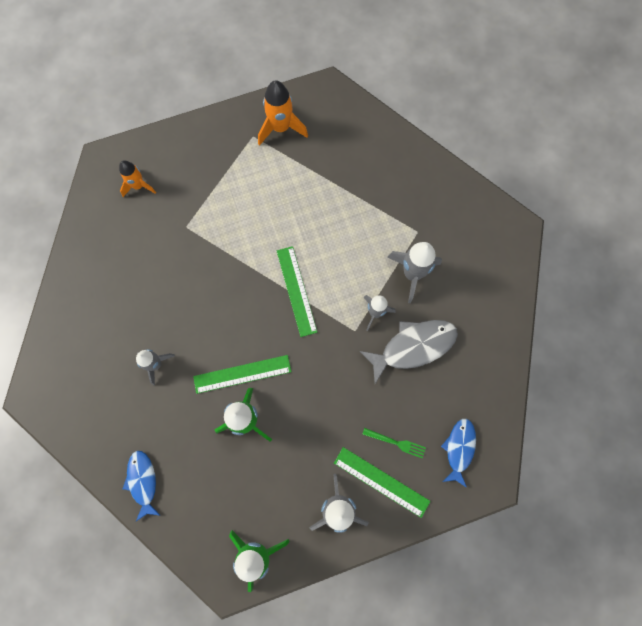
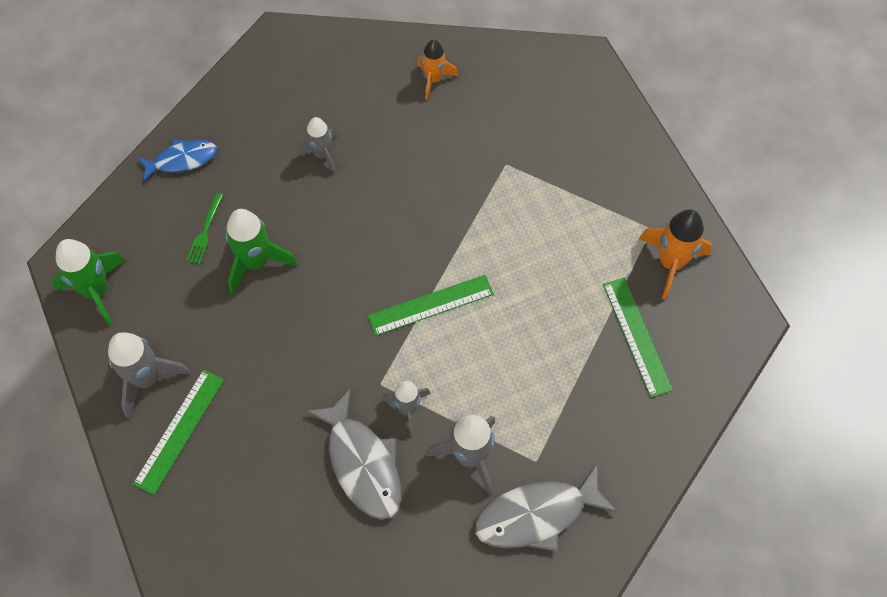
camera: 85 degrees right, 10 degrees down
orange rocket [119,160,156,197] -> orange rocket moved to [417,40,458,100]
green ruler [193,355,291,394] -> green ruler moved to [603,278,673,398]
green fork [362,428,426,459] -> green fork moved to [186,193,223,264]
blue fish [441,419,476,488] -> none
none -> grey fish [475,464,617,551]

